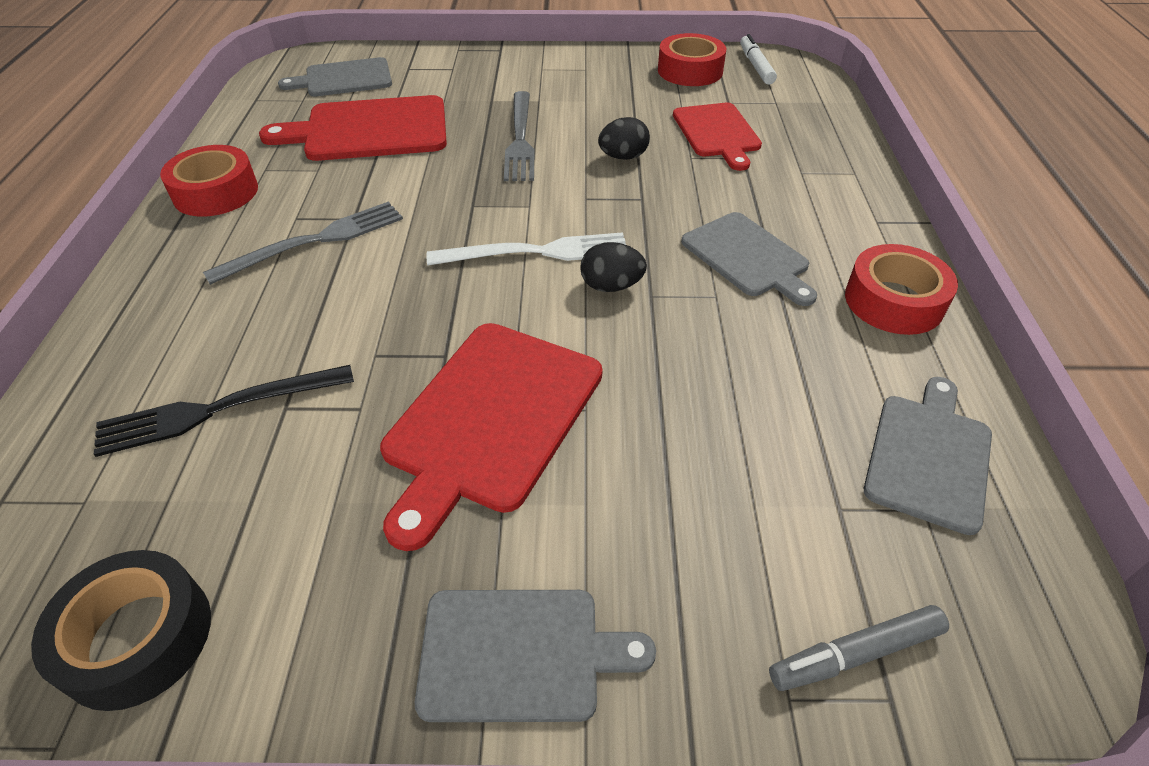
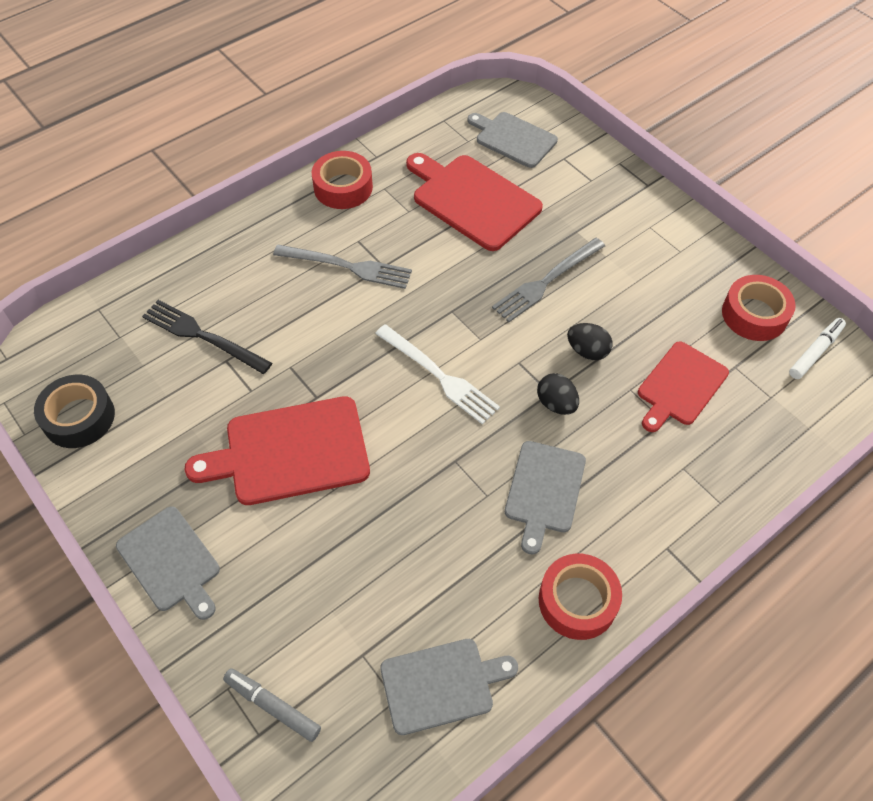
camera: 50 degrees right, 10 degrees up
black egg [580,242,647,292] -> black egg moved to [537,373,579,415]

